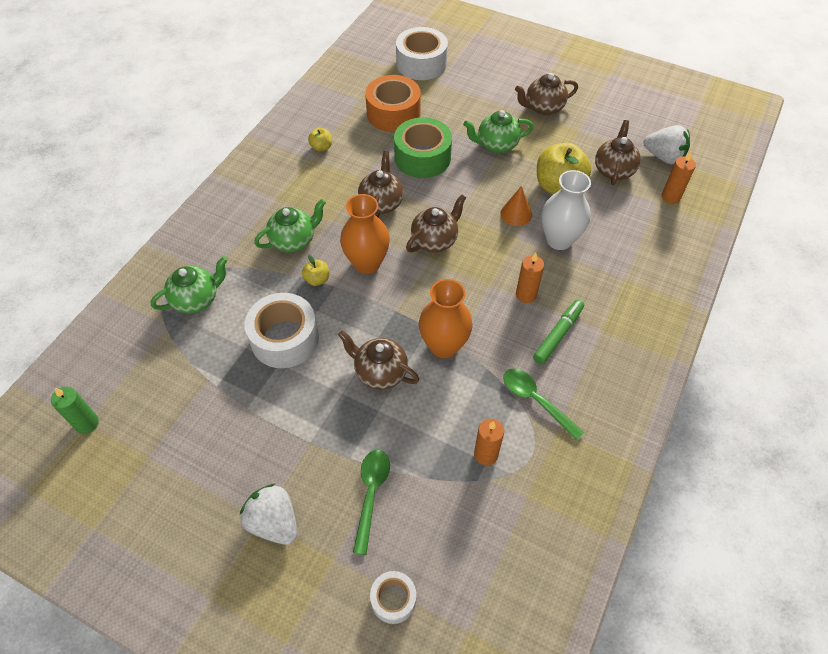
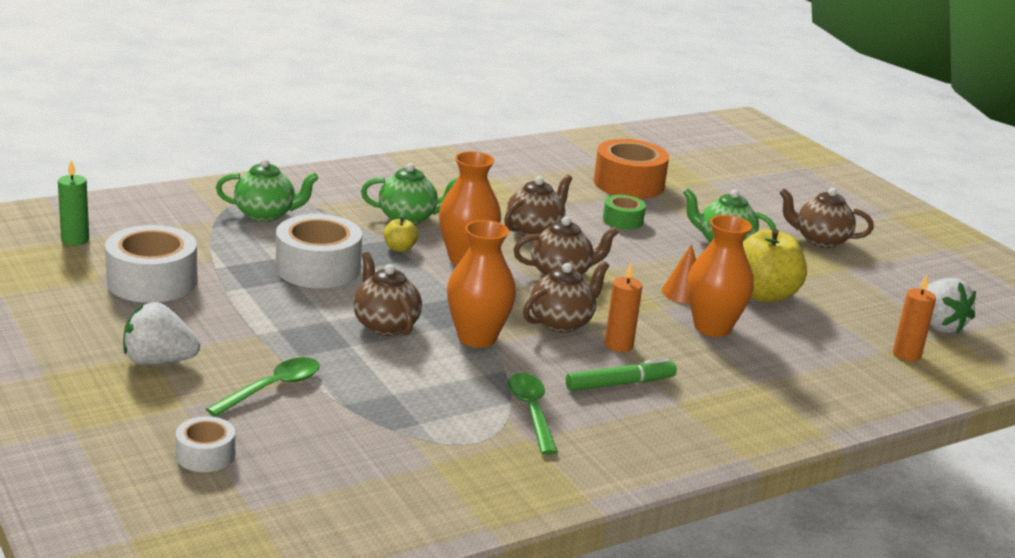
camera: 30 degrees right, 30 degrees down
white strawberry [240,484,297,545] -> white strawberry turned 75 degrees counterclockwise [123,302,200,365]
yellow apple [308,128,332,152] -> none
green tape [394,117,452,178] -> green tape [603,195,646,230], size x0.54
white tape [396,27,448,80] -> white tape moved to [105,225,197,303]
orange candle [474,419,504,465] -> none
white vase [541,170,591,250] -> orange vase [687,215,754,337]
brown teapot [595,120,641,185] -> brown teapot moved to [523,261,609,333]

